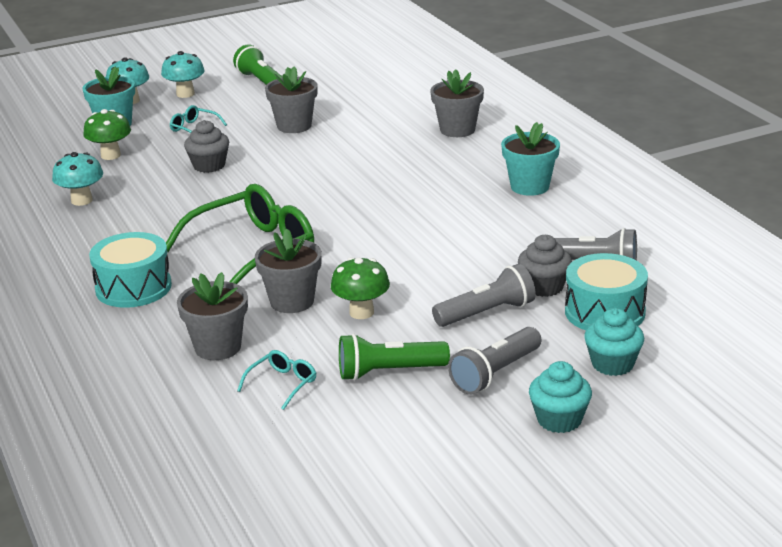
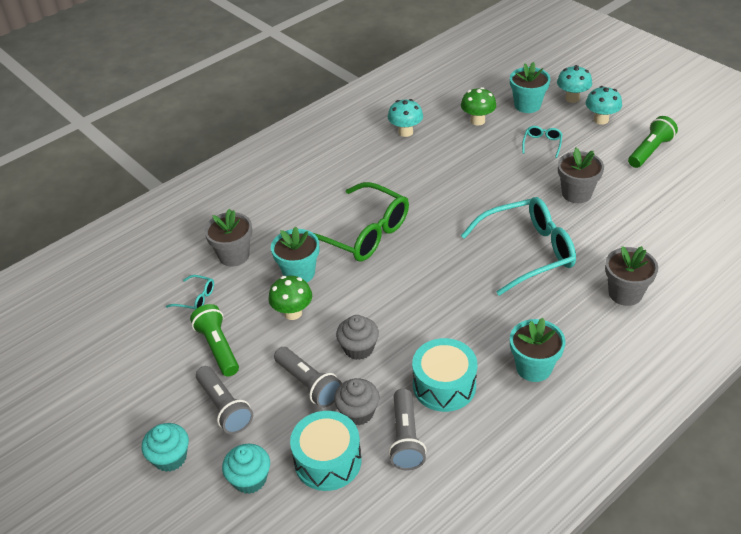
camera: 75 degrees right, 15 degrees up
turquoise drum [89,232,172,308] -> turquoise drum moved to [412,338,477,412]
grey cupcake [184,120,229,173] -> grey cupcake moved to [336,315,379,360]
grey flower pot [255,229,322,313] -> turquoise flower pot [271,226,319,282]
grey flashlight [448,327,541,395] -> grey flashlight turned 150 degrees counterclockwise [196,366,253,434]
none -> turquoise glasses [461,197,576,296]

